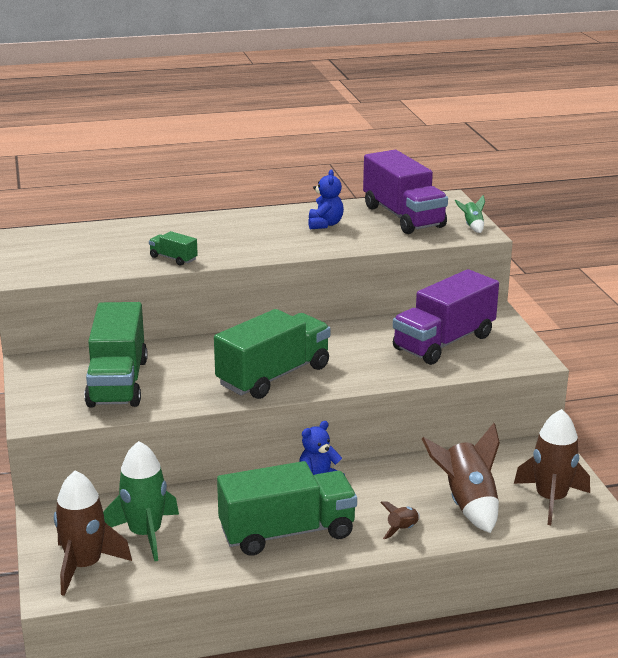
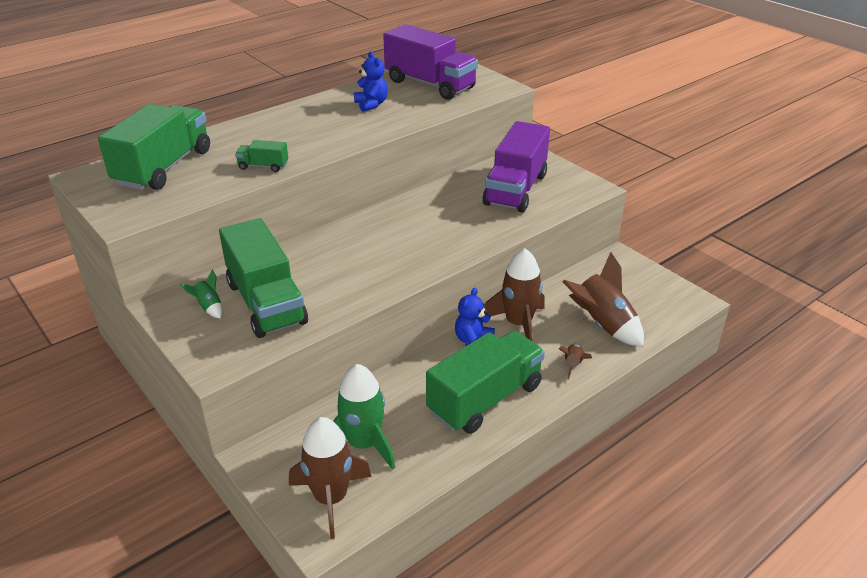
camera: 25 degrees left, 10 degrees up
green truck [214,309,330,399] -> green truck moved to [98,104,210,190]
green rocket [455,195,485,233] -> green rocket moved to [180,269,222,319]
brown rocket [514,409,590,525] -> brown rocket moved to [484,249,544,341]

